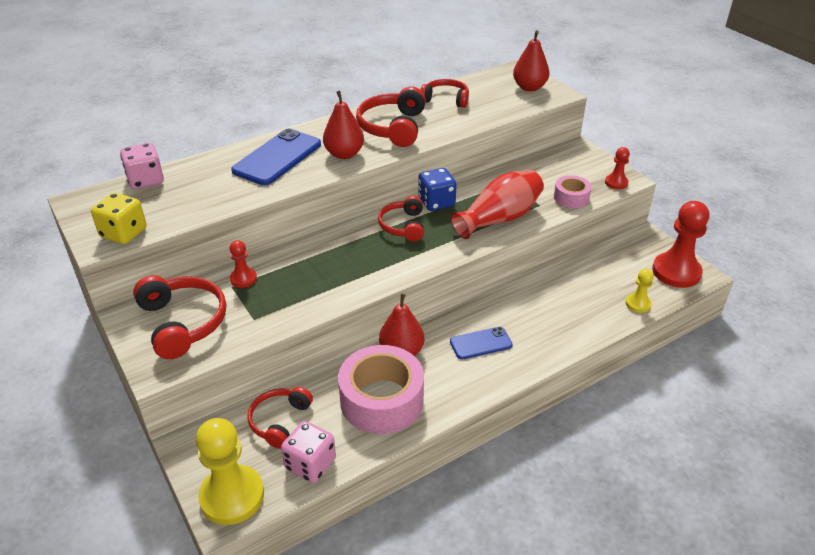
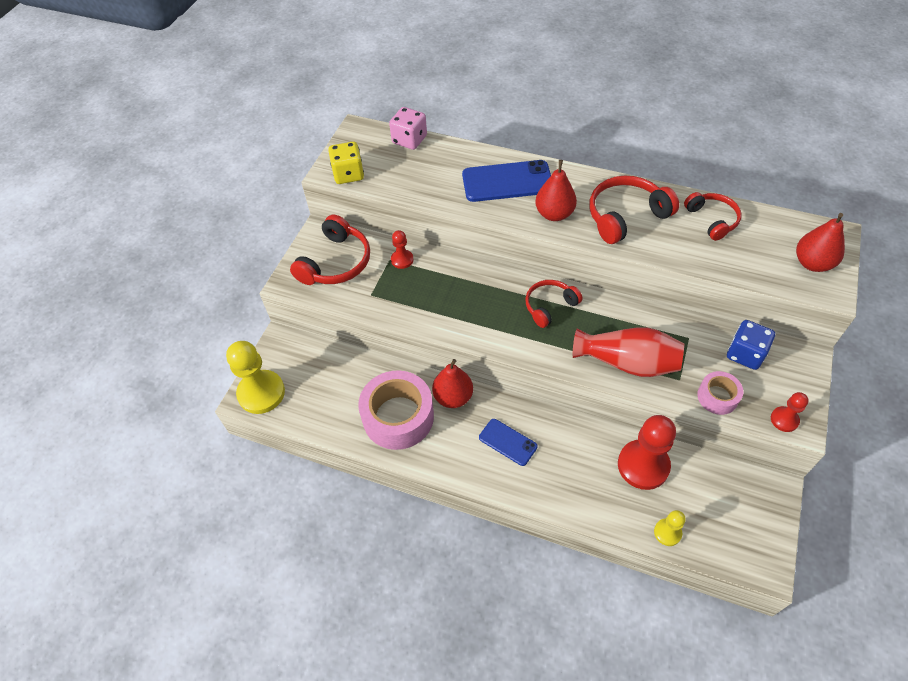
camera: 55 degrees right, 15 degrees up
red headphones [247,387,313,449] -> none
pink dice [281,421,336,483] -> none
blue dice [418,168,457,211] -> blue dice moved to [727,320,775,370]
red pawn [652,201,709,288] -> red pawn moved to [618,415,676,490]

